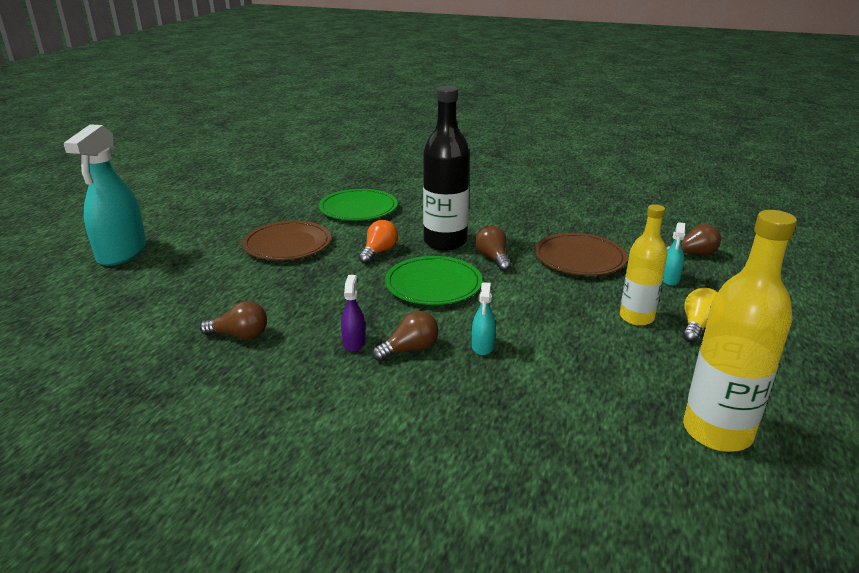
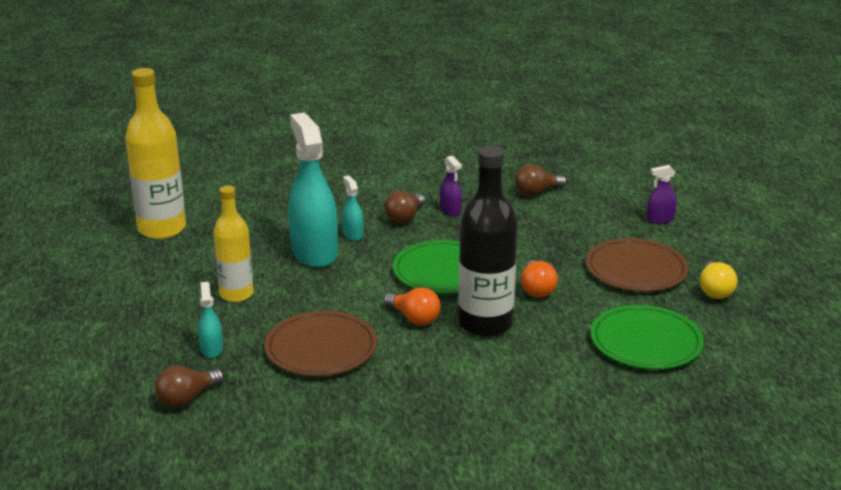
camera: 150 degrees right, 0 degrees up
turquoise spray bottle [64,124,146,266] -> turquoise spray bottle moved to [288,112,338,268]
brown light bulb [475,225,511,271] -> orange light bulb [384,287,441,325]
yellow light bulb [682,288,718,343] -> yellow light bulb moved to [700,261,737,299]
none -> purple spray bottle [646,165,677,224]

